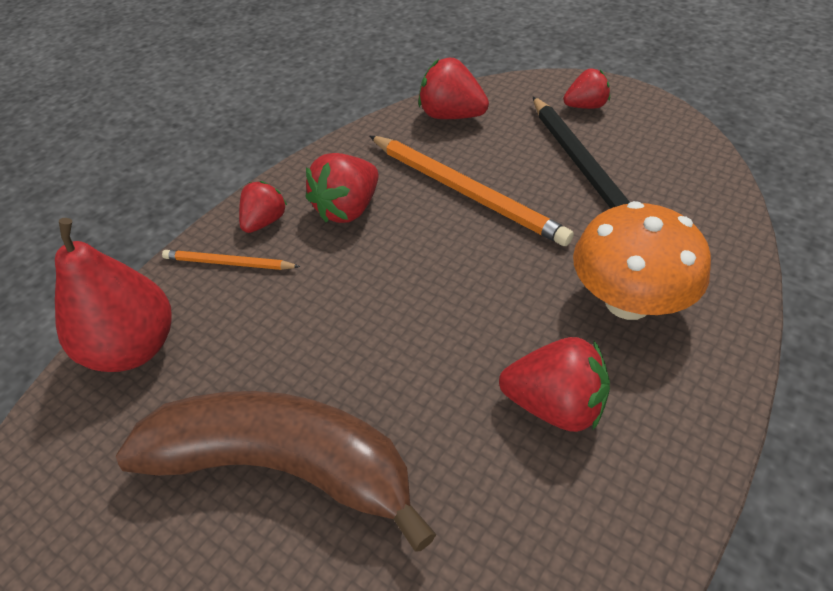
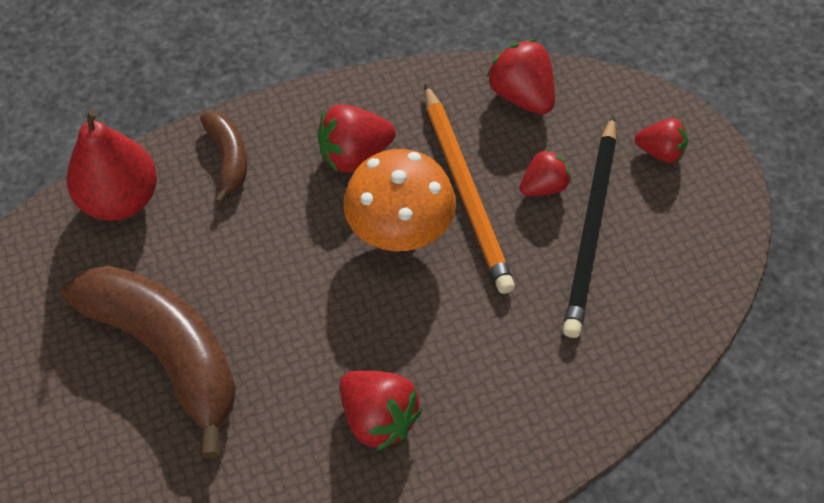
camera: 30 degrees right, 10 degrees up
orange pencil [162,250,300,270] -> brown banana [200,111,247,204]
red strawberry [239,181,287,233] -> red strawberry moved to [520,149,571,196]
orange mushroom [573,201,711,320] -> orange mushroom moved to [344,149,456,251]

